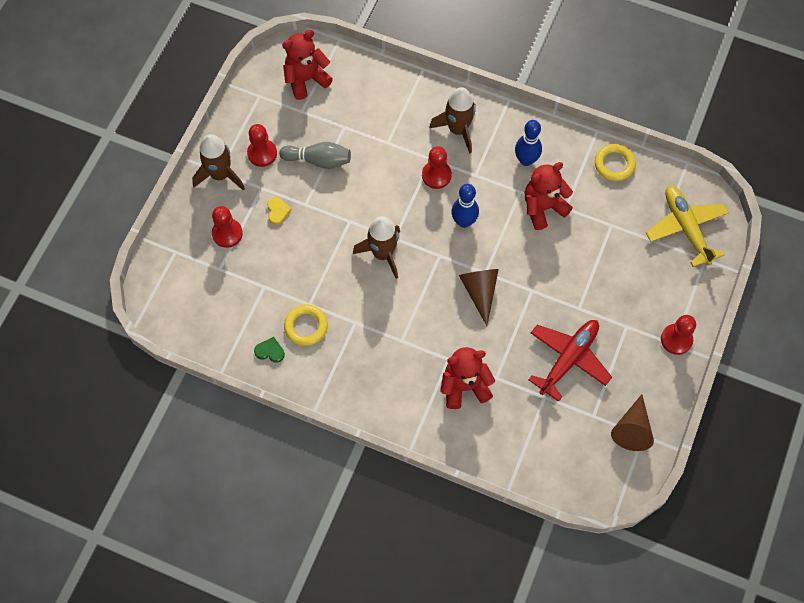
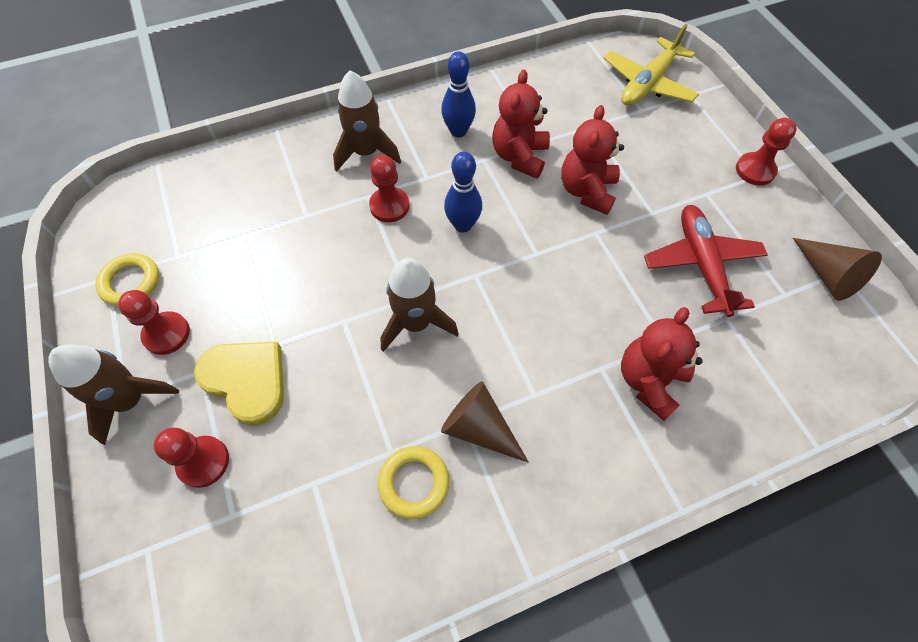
camera: 45 degrees left, 5 degrees down
green heart [254,337,285,363] -> none
yellow heart [267,197,292,225] -> yellow heart [194,341,284,425], size x2.17
grey bowling pin [279,142,351,169] -> none
red teddy bear [282,30,333,100] -> red teddy bear moved to [561,105,624,215]
brown cone [459,269,499,326] -> brown cone moved to [441,381,529,463]
yellow ring [595,144,636,181] -> yellow ring moved to [95,253,159,306]
yellow plane [646,186,729,267] -> yellow plane turned 75 degrees counterclockwise [604,24,699,106]

